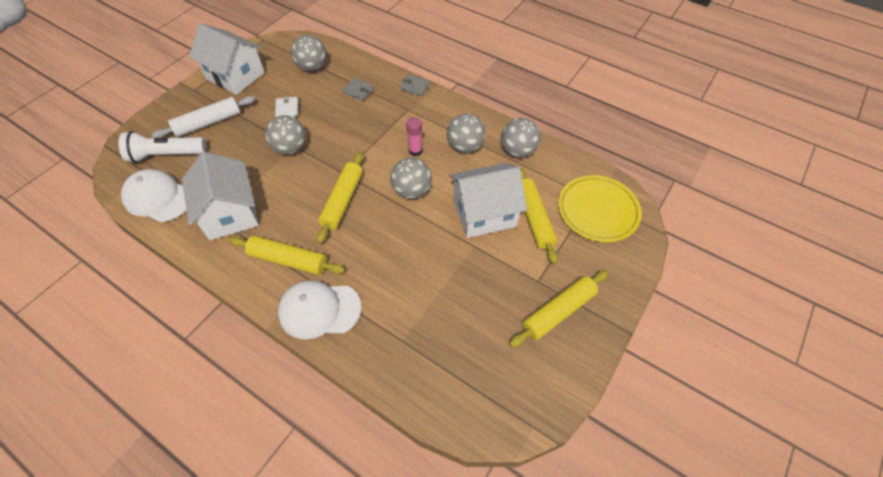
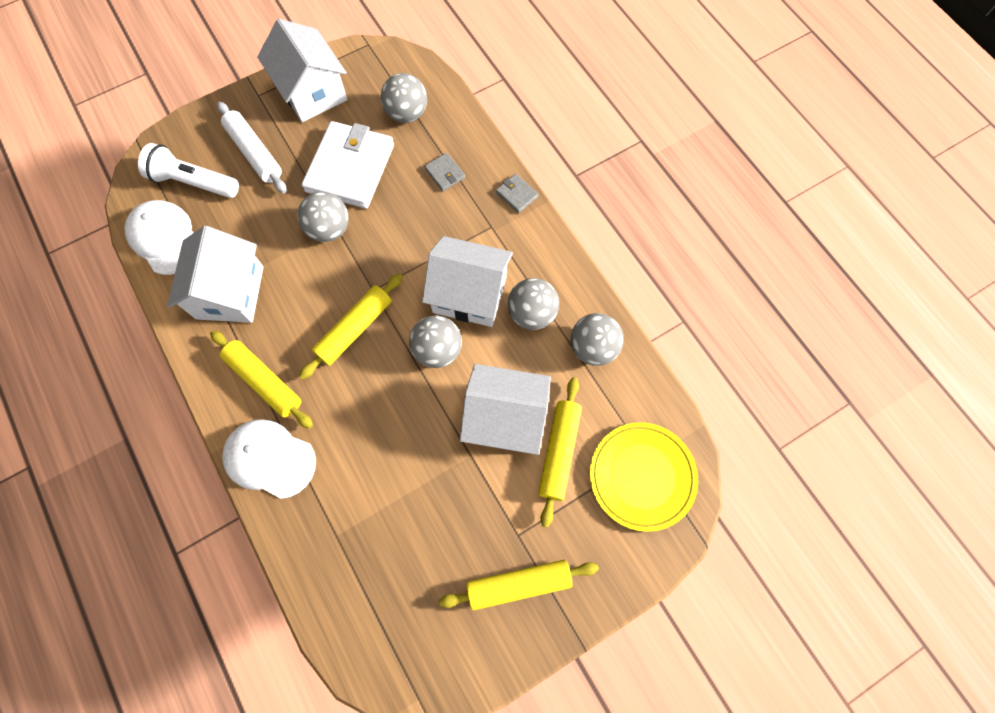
camera: 25 degrees right, 15 degrees up
white rolling pin [152,96,255,138] -> white rolling pin turned 60 degrees clockwise [217,101,287,194]
white wallet [275,96,298,117] -> white wallet [302,121,394,209], size x2.41
pink glue stick [406,117,423,156] -> white house [422,236,513,327]

